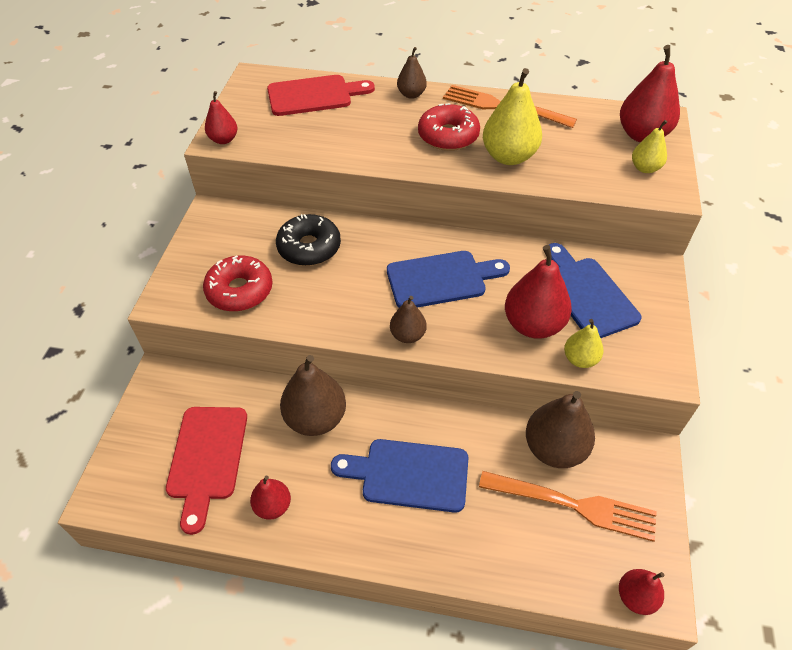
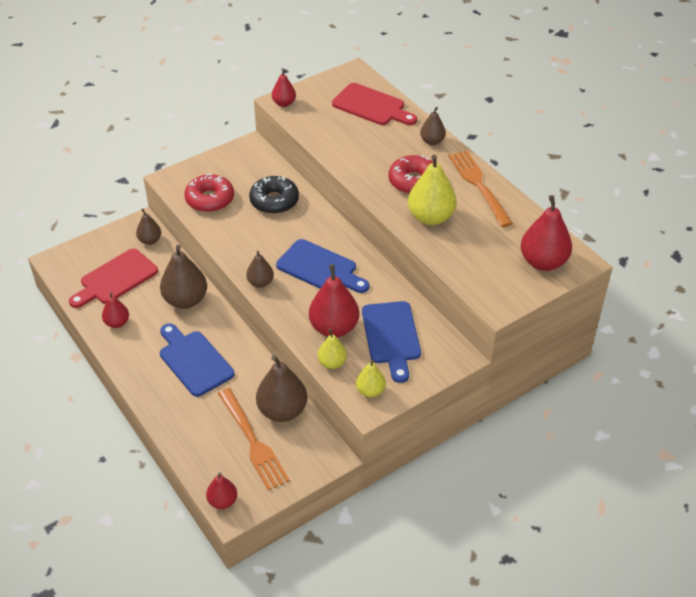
camera: 45 degrees right, 5 degrees down
blue cutting board [549,243,642,338] -> blue cutting board turned 150 degrees clockwise [362,301,421,383]
yellow pear [632,120,667,173] -> yellow pear moved to [356,360,386,398]
none -> brown pear [136,209,161,245]

